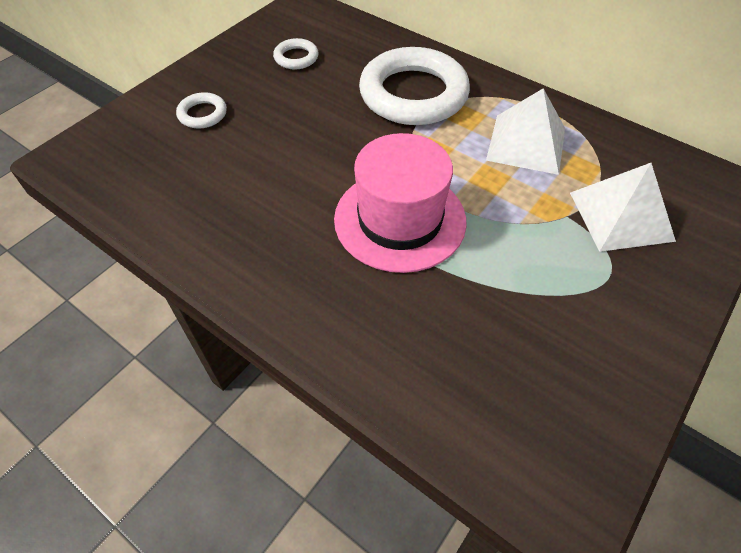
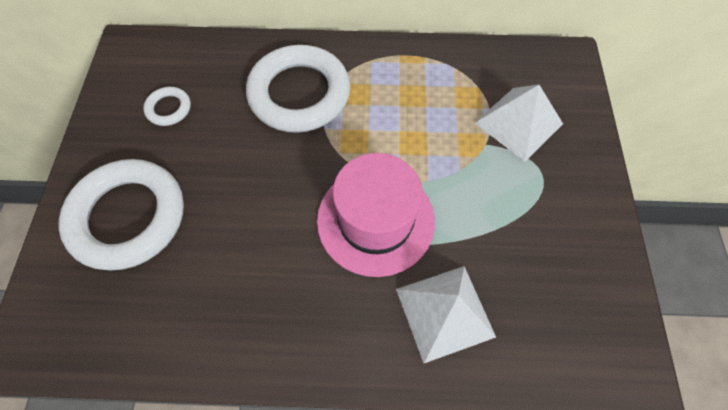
camera: 35 degrees left, 10 degrees up
white ring [176,92,227,129] -> white ring [59,159,184,270], size x2.27
white pyramid [486,88,565,175] -> white pyramid moved to [396,266,496,363]

